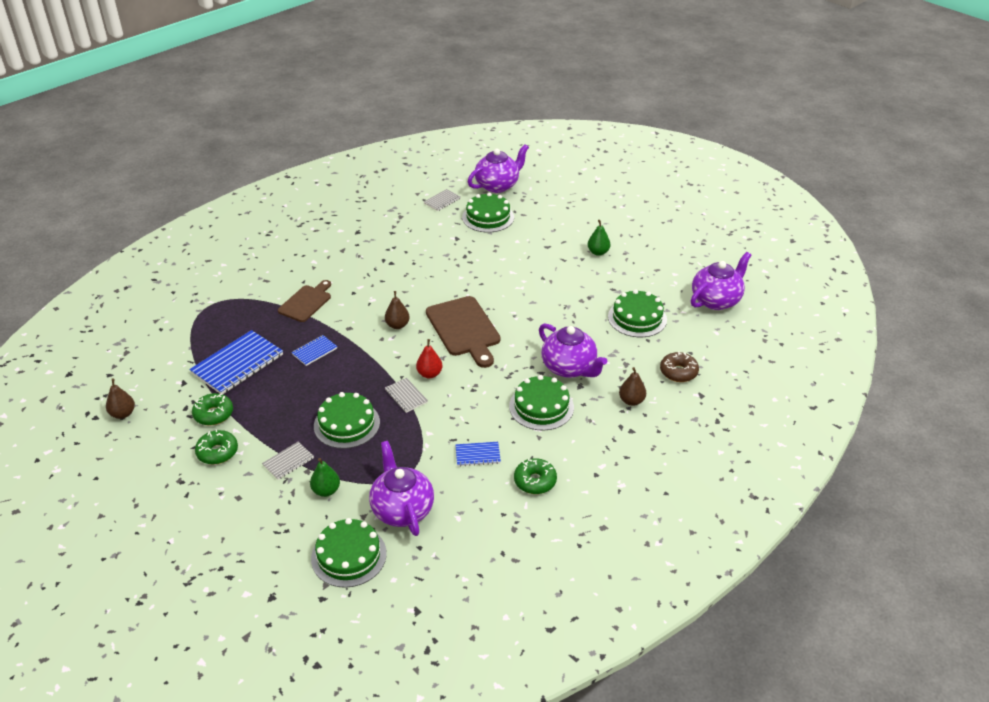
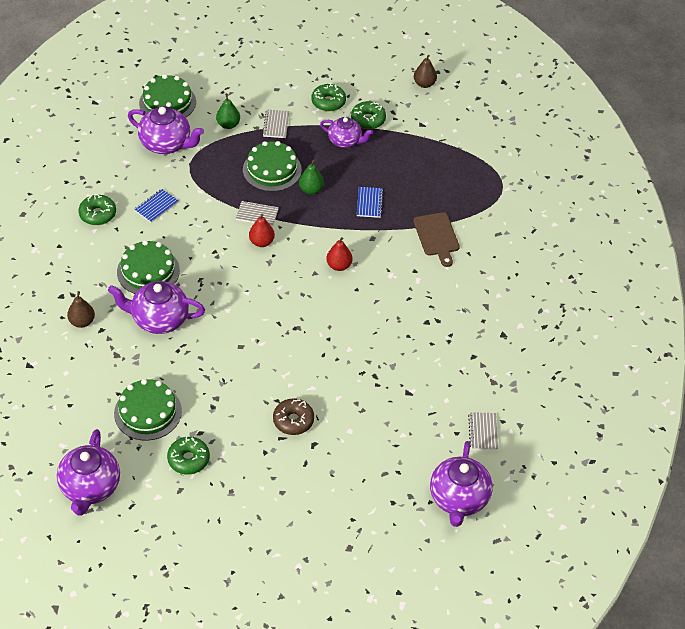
camera: 135 degrees right, 10 degrees up
blue notebook [189,330,283,394] -> none
brown pear [385,291,410,329] -> red pear [326,237,352,271]
brown cutting board [426,296,501,368] -> none
green cake [462,192,514,233] -> none
green pear [588,220,610,256] -> green pear moved to [299,159,324,194]
brown donut [660,351,699,382] -> brown donut moved to [273,398,314,435]
none -> green donut [167,436,210,475]
none -> purple teapot [320,117,373,148]

